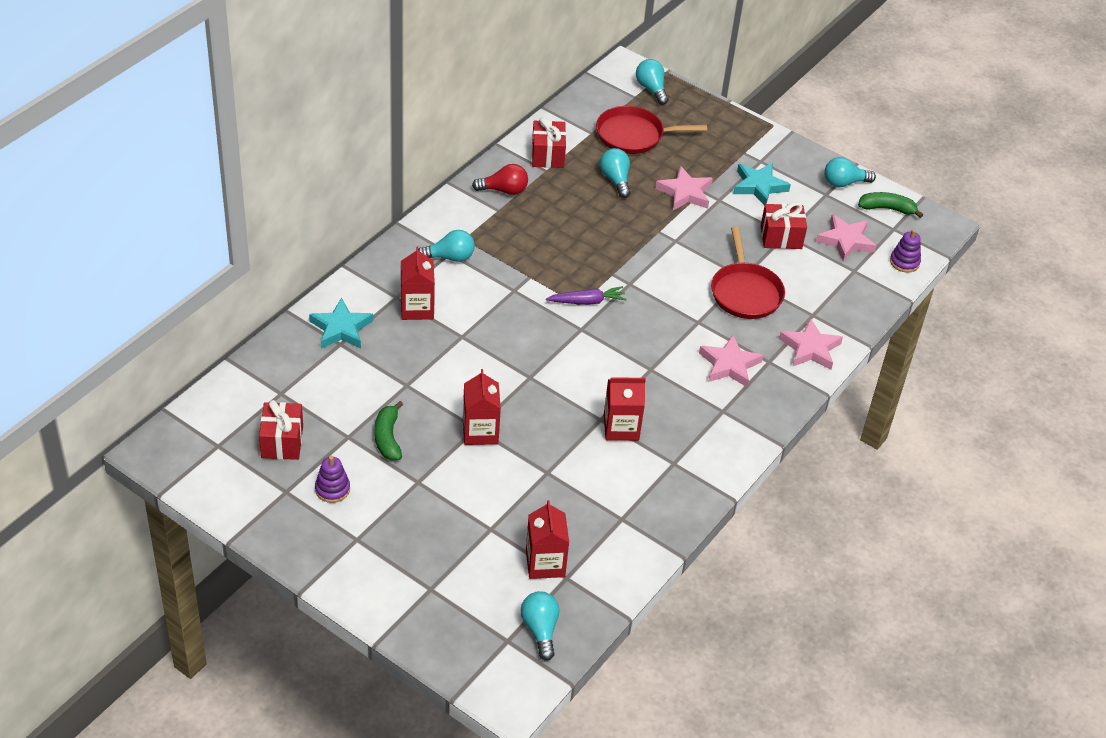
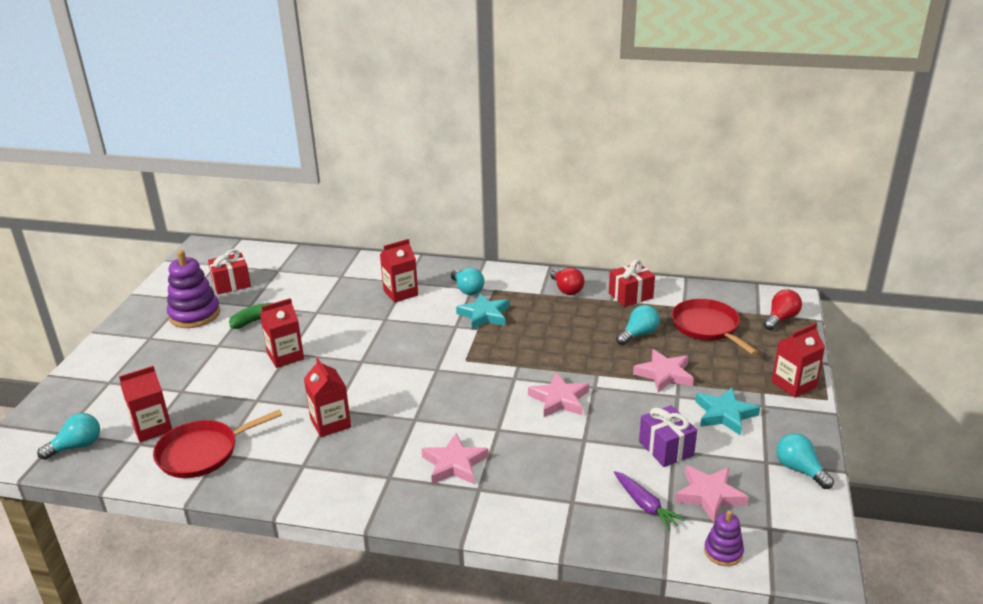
camera: 70 degrees right, 15 degrees down
turquoise star [309,298,373,349] -> turquoise star moved to [456,293,509,330]
purple stacking toy [315,456,350,503] -> purple stacking toy [167,250,220,328], size x1.87
purple carrot [546,286,627,305] -> purple carrot moved to [614,471,685,531]
turquoise light bulb [636,59,669,105] -> red light bulb [764,289,802,330]
red pan [711,227,785,319] -> red pan moved to [153,410,282,478]
red gift [761,202,807,249] -> purple gift [639,405,697,467]
pink star [779,319,843,370] -> pink star moved to [528,373,589,417]
green banana [858,192,923,218] -> none
none -> red carton [772,323,825,398]

